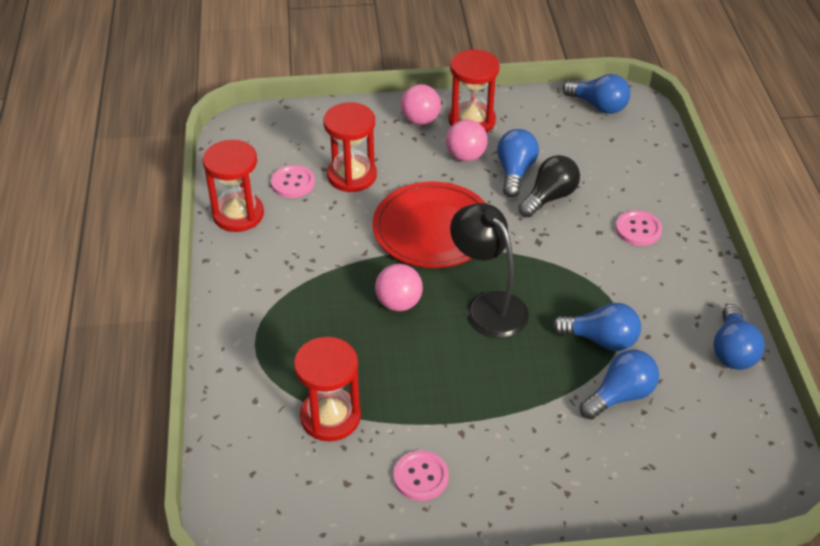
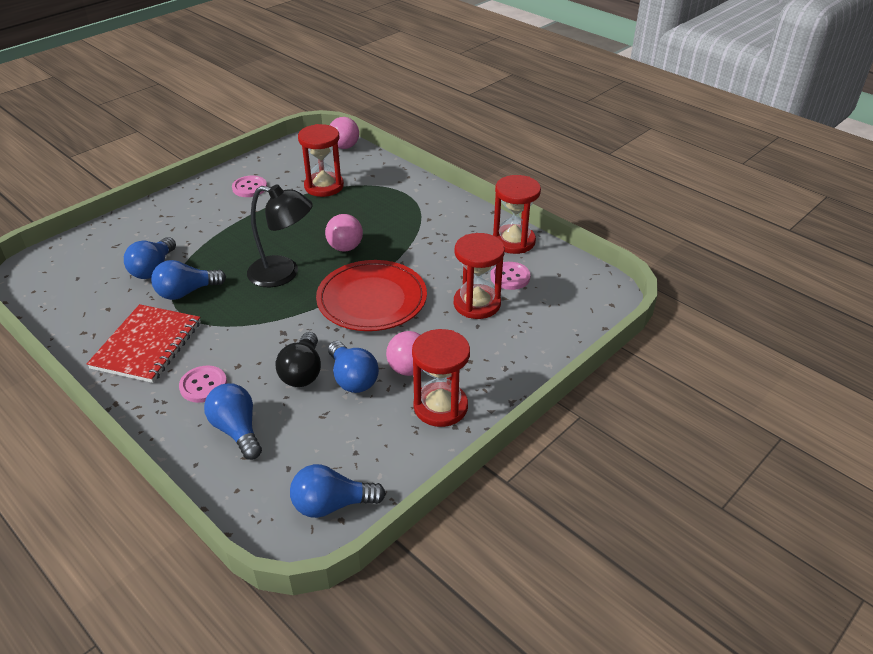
camera: 140 degrees right, 5 degrees down
pink ball [401,84,441,125] -> pink ball moved to [330,117,359,149]
blue light bulb [713,304,765,370] -> blue light bulb moved to [204,383,262,460]
none -> red notebook [87,304,201,383]

